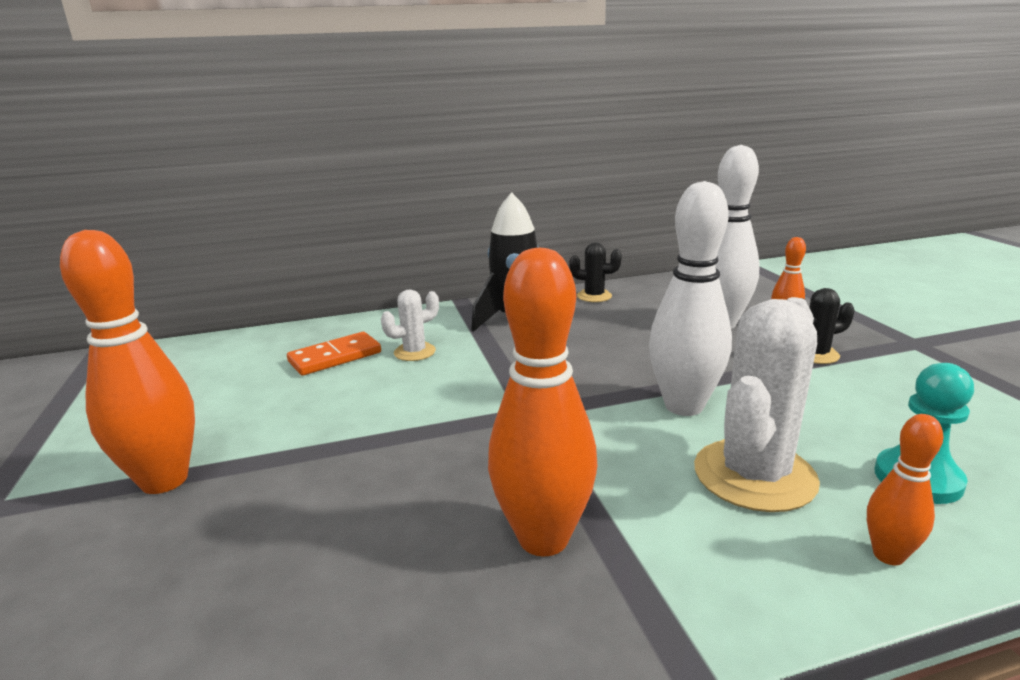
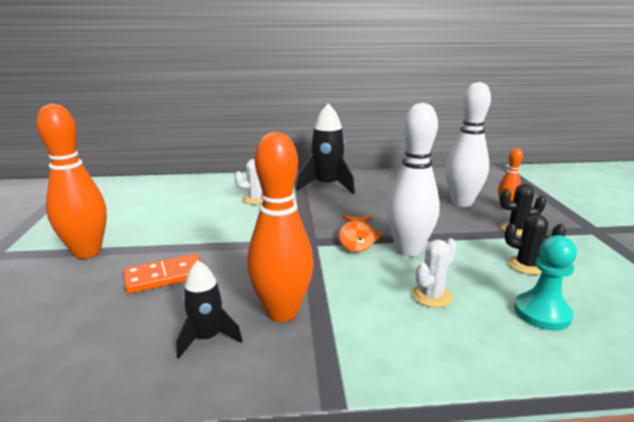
camera: 10 degrees right, 0 degrees up
orange domino [287,332,381,376] -> orange domino moved to [123,254,201,294]
black cactus [569,242,622,302] -> black cactus moved to [505,214,566,275]
white cactus [694,297,820,512] -> white cactus [412,238,457,308], size x0.52
orange bowling pin [867,414,943,565] -> none
none -> black rocket [176,260,242,359]
none -> orange fish [338,215,383,252]

